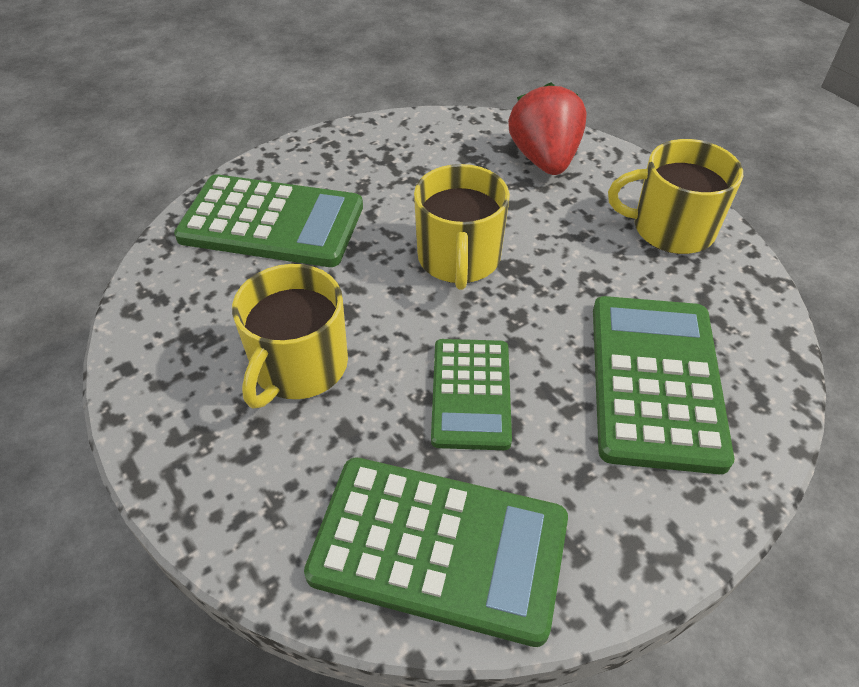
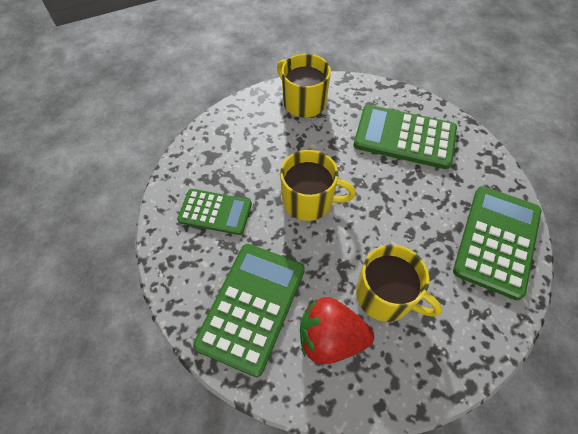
camera: 80 degrees left, 10 degrees up
green calculator [431,339,512,450] -> green calculator moved to [177,189,252,235]
red strawberry [508,82,587,175] -> red strawberry moved to [300,297,374,364]
yellow mug [608,139,743,254] -> yellow mug turned 120 degrees clockwise [277,54,331,118]

